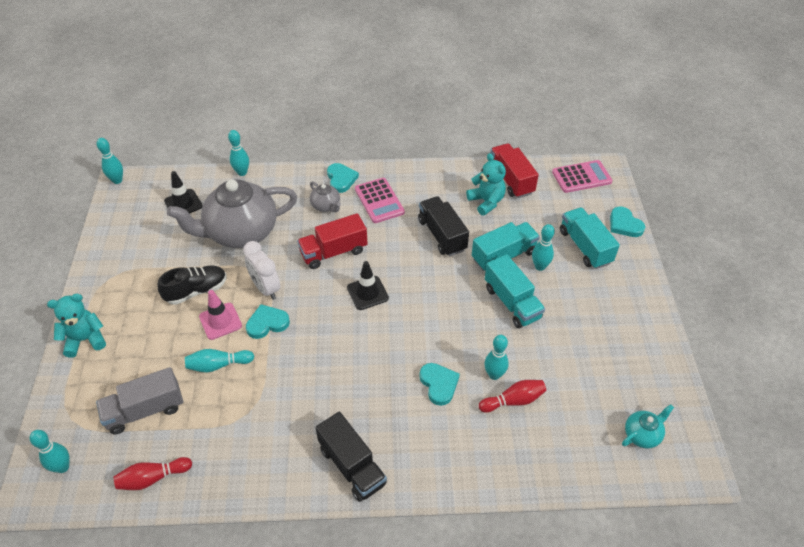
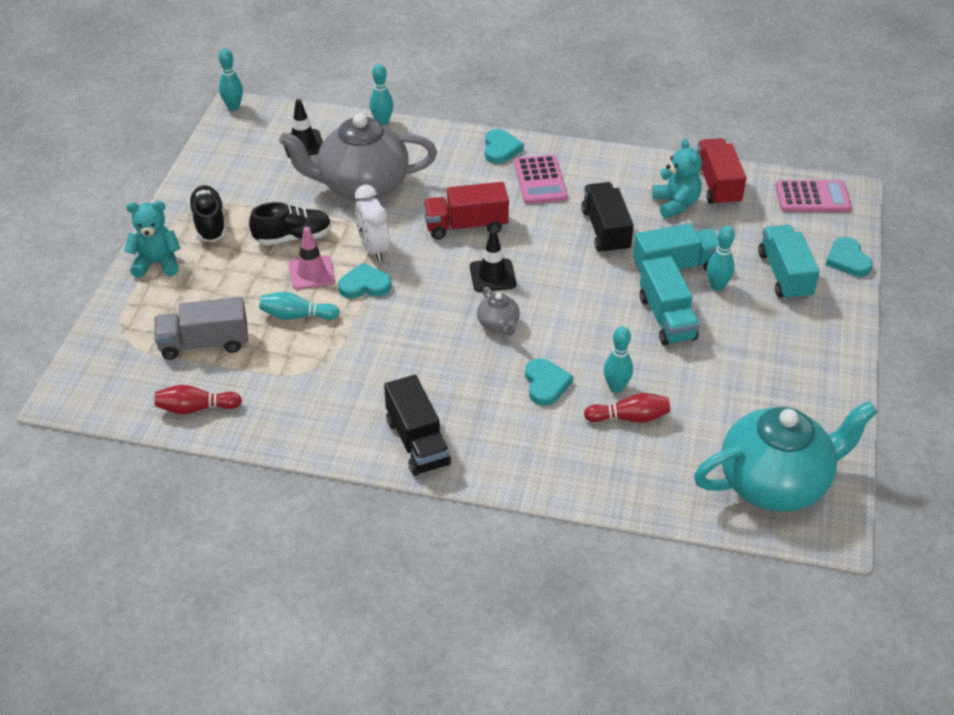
camera: 15 degrees right, 5 degrees down
turquoise bowling pin [30,430,70,473] -> none
grey teapot [310,181,341,212] -> grey teapot moved to [477,287,520,335]
turquoise teapot [622,404,674,448] -> turquoise teapot [694,401,878,512], size x2.35
none -> black shoe [188,185,226,242]

